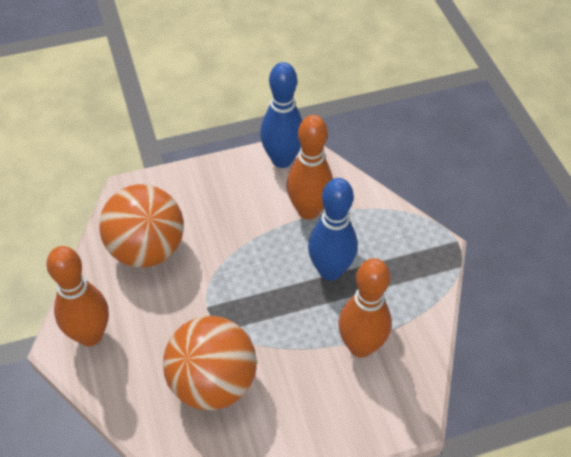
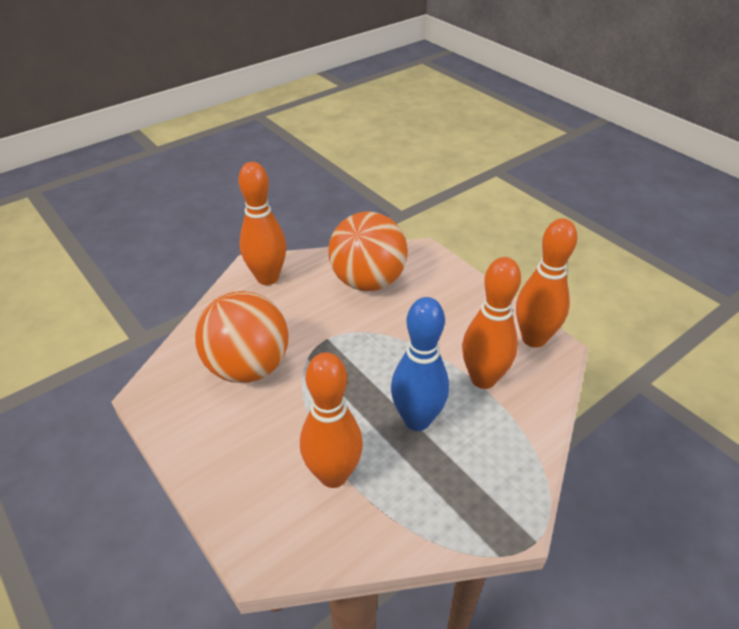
camera: 70 degrees right, 10 degrees down
blue bowling pin [260,62,303,168] -> orange bowling pin [516,218,577,348]

